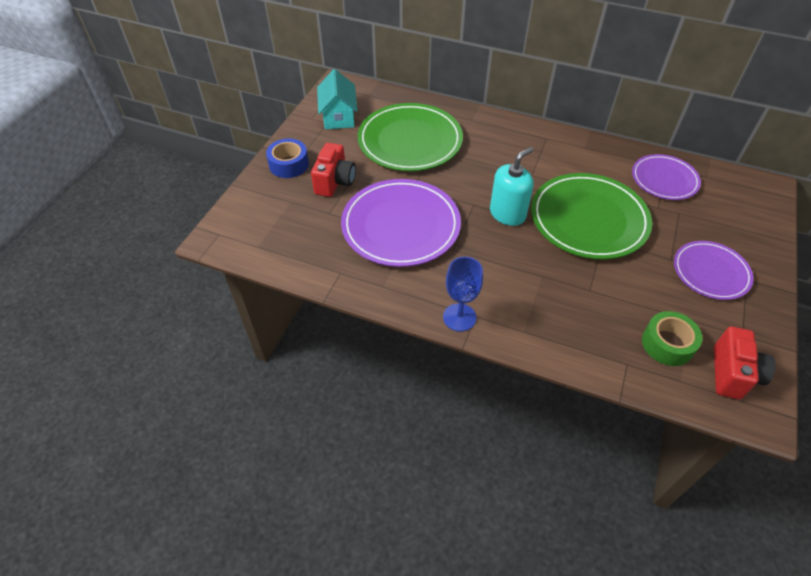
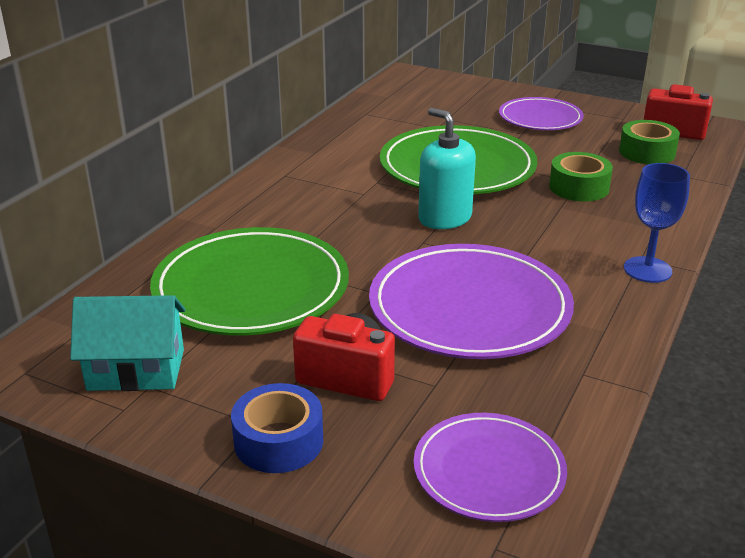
camera: 85 degrees left, 20 degrees down
purple plate [632,154,701,200] -> purple plate moved to [414,413,567,522]
none -> green tape [549,152,613,201]

